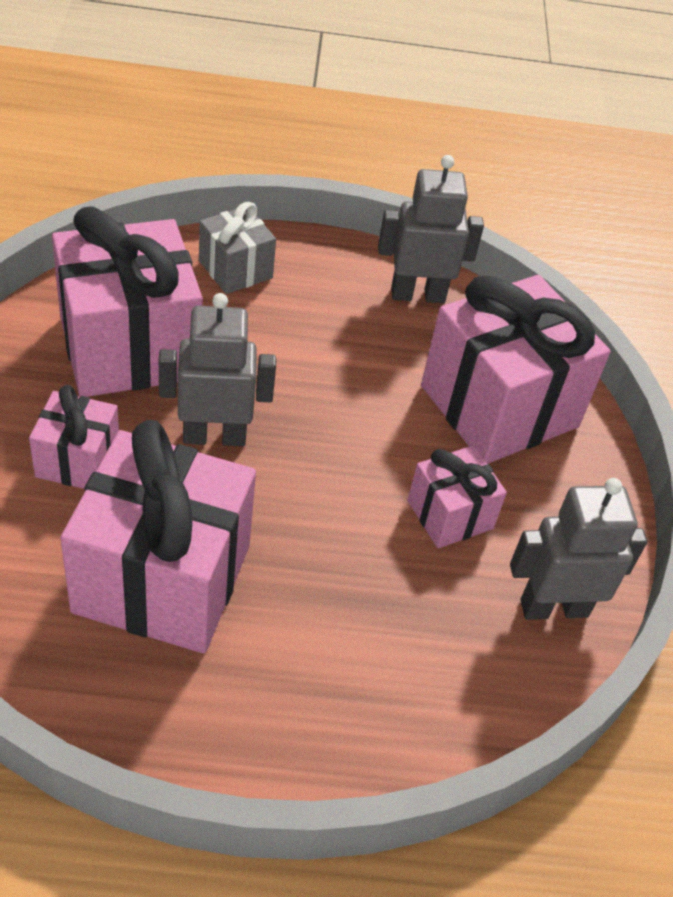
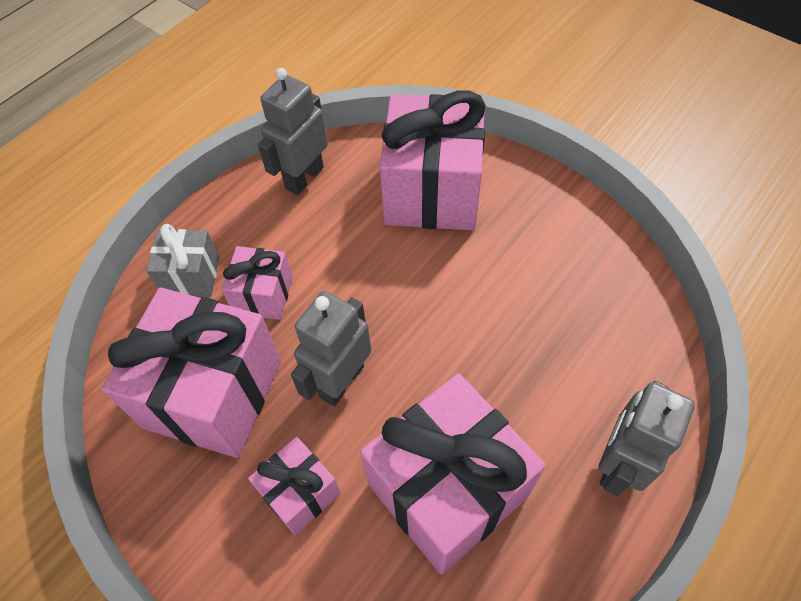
camera: 45 degrees left, 10 degrees up
pink gift [408,445,507,548] -> pink gift moved to [222,246,293,320]
grey robot [510,478,647,620] -> grey robot moved to [598,381,695,496]

